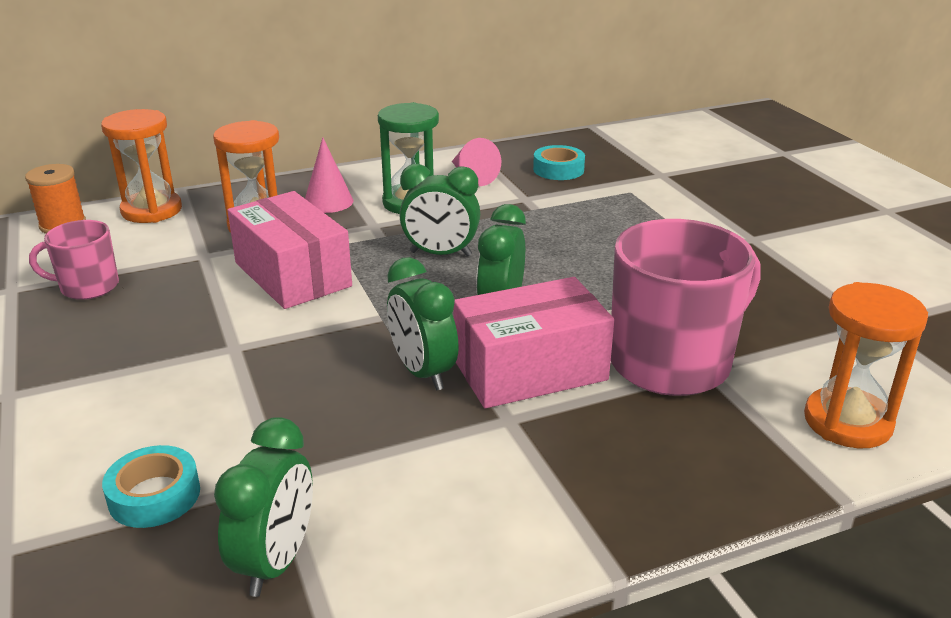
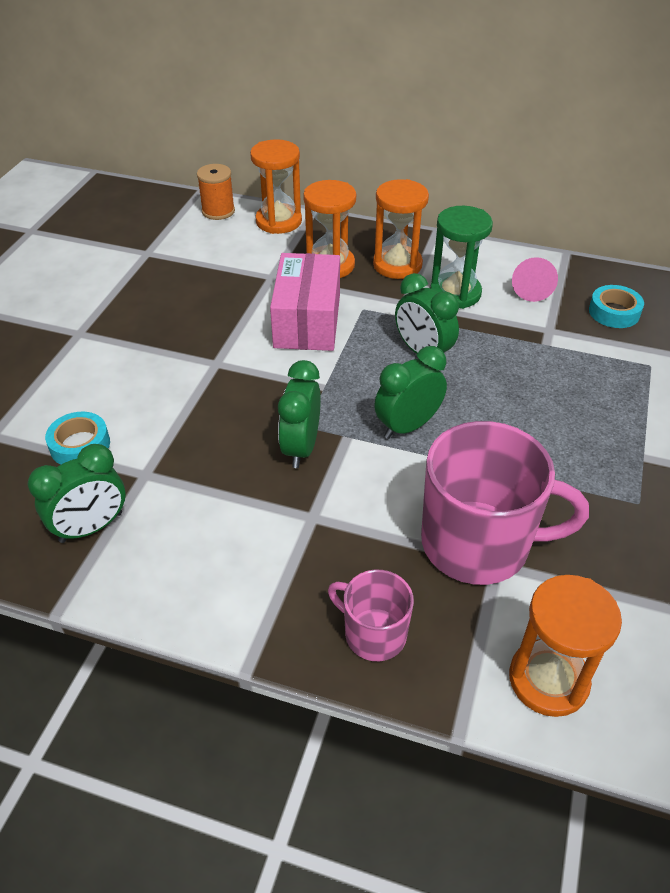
camera: 40 degrees right, 15 degrees up
pink mug [29,220,119,300] -> pink mug moved to [328,570,414,661]
pink cone [305,137,353,213] -> orange hourglass [373,179,429,279]
pink box [453,277,614,408] -> none

